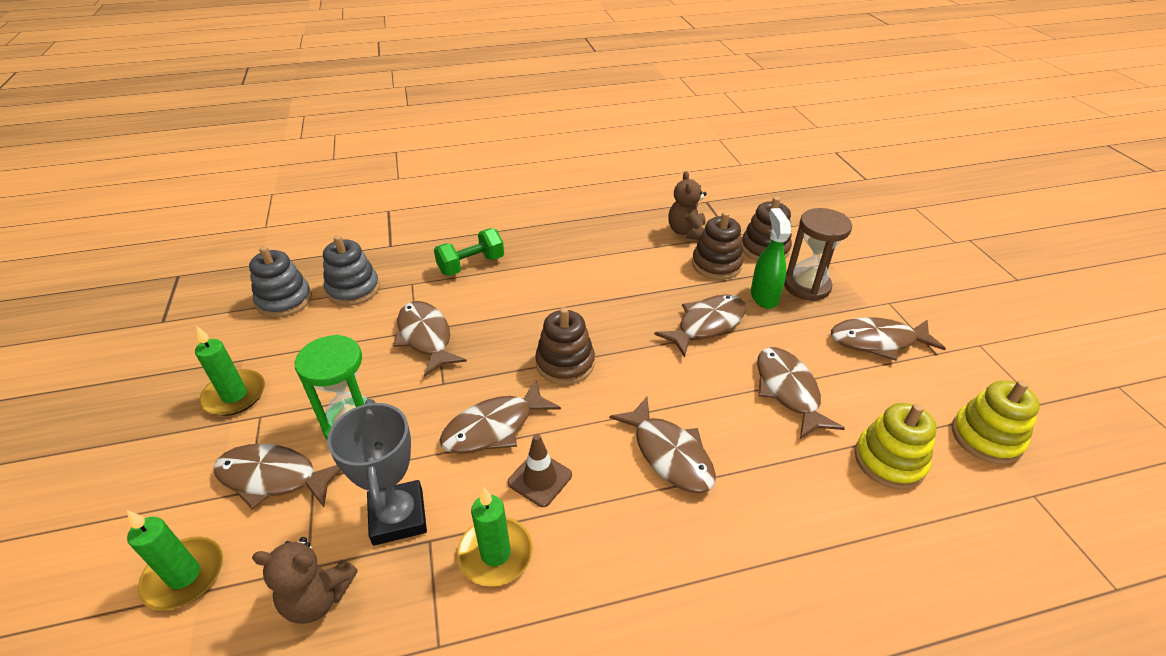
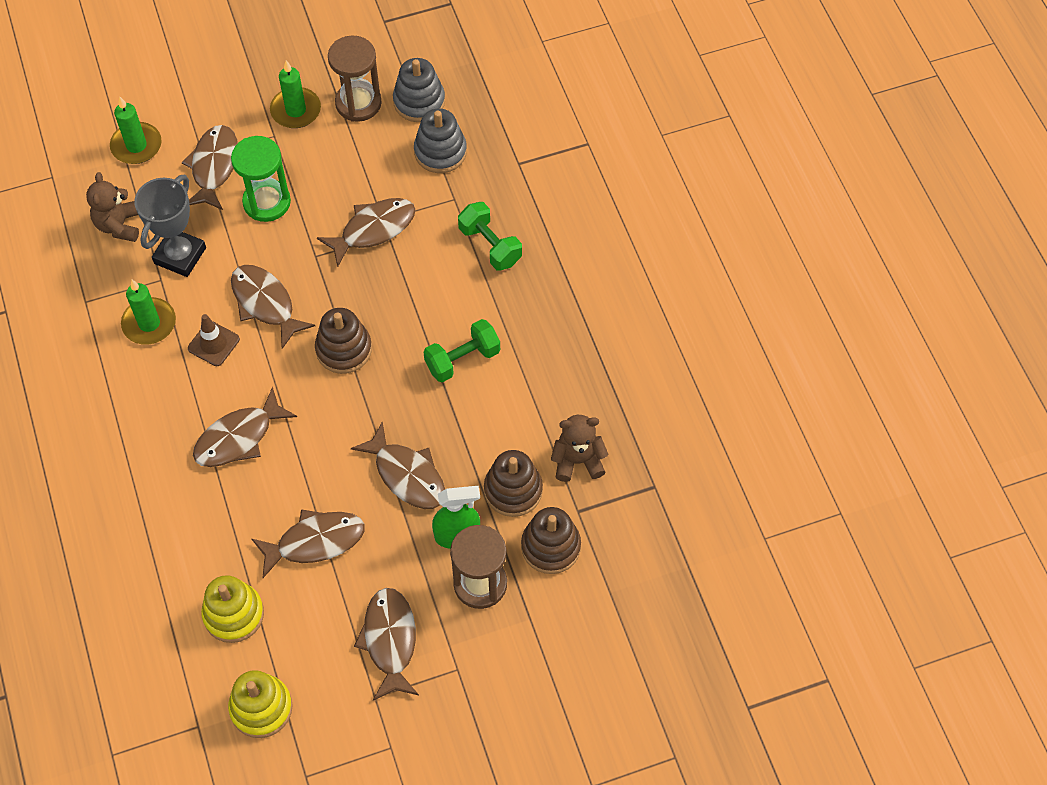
camera: 85 degrees right, 20 degrees up
grey trophy [327,399,427,546] -> grey trophy turned 45 degrees counterclockwise [134,175,206,277]
none -> brown hourglass [328,35,382,122]
none -> green dumbbell [424,319,500,382]

